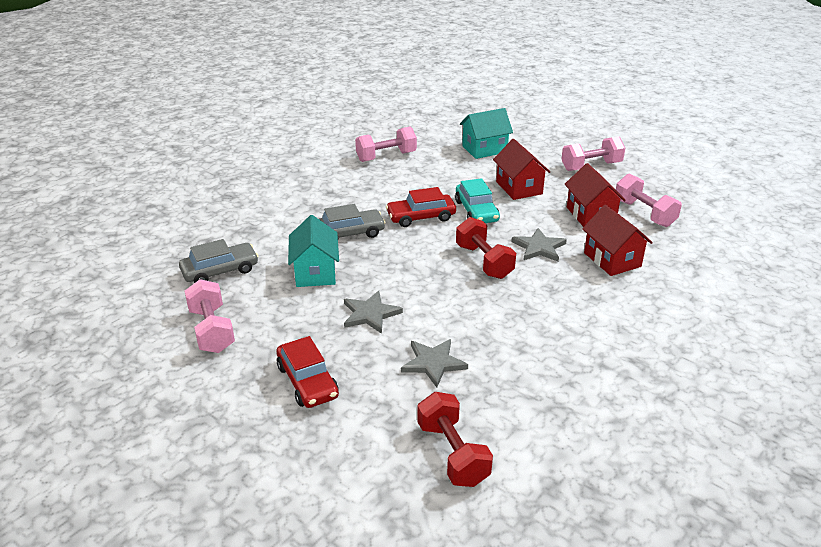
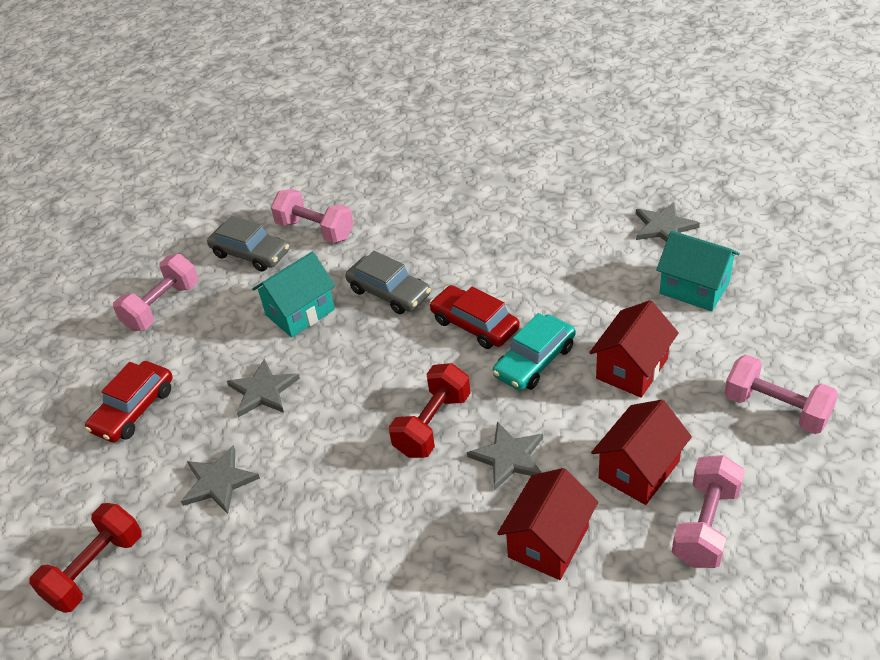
camera: 60 degrees right, 10 degrees up
pink dumbbell [355,127,417,162] -> pink dumbbell moved to [271,189,354,243]
none -> grey star [636,202,700,242]

